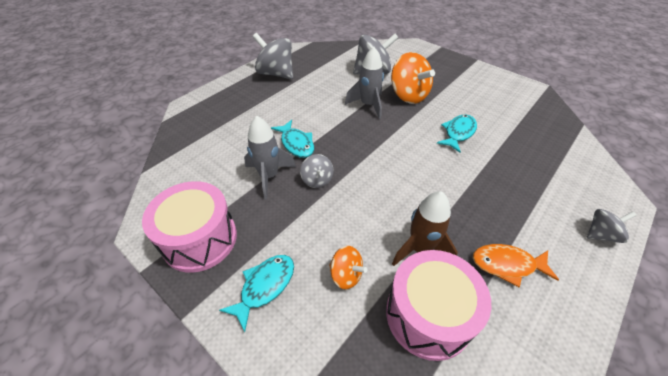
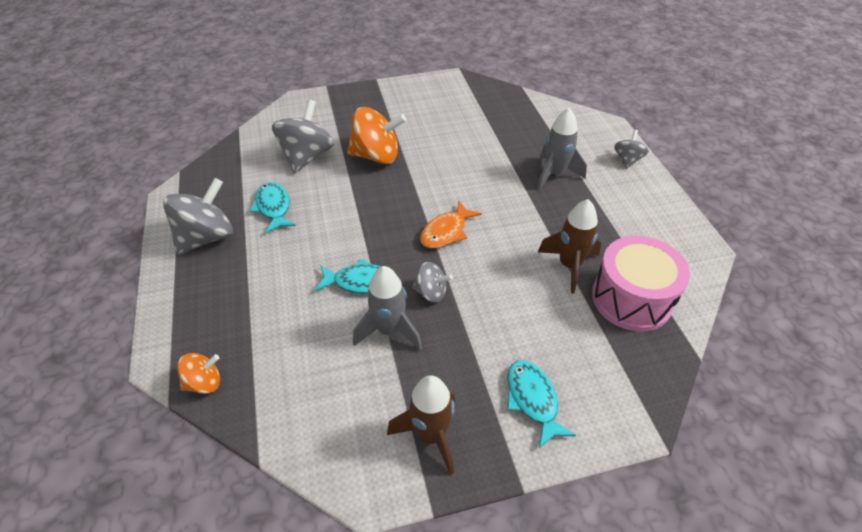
camera: 55 degrees left, 0 degrees up
pink drum [142,181,237,273] -> brown rocket [387,375,455,475]
grey spinning top [253,33,293,79] -> grey spinning top turned 150 degrees clockwise [163,178,233,255]
orange spinning top [329,246,368,289] -> orange spinning top moved to [177,353,220,394]
grey rocket [345,47,384,119] -> grey rocket moved to [537,108,587,190]
turquoise fish [437,115,477,153] -> turquoise fish moved to [250,182,296,233]
orange fish [473,244,559,287] -> orange fish moved to [420,200,482,248]

